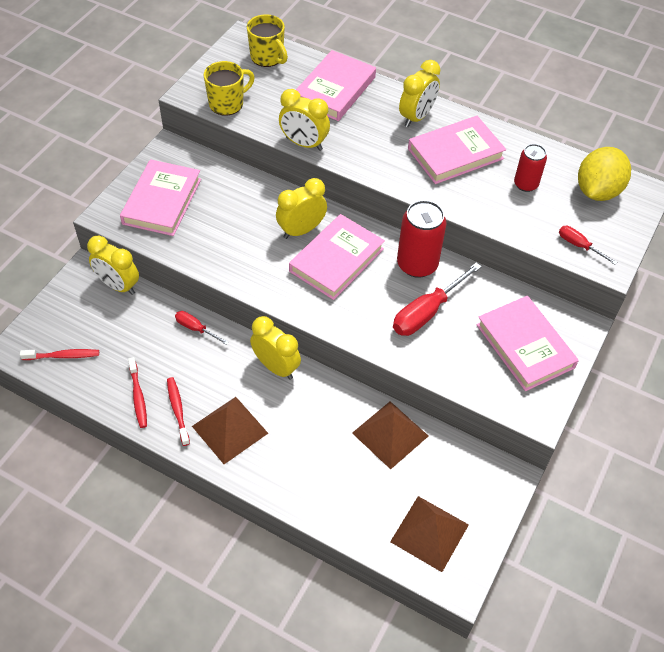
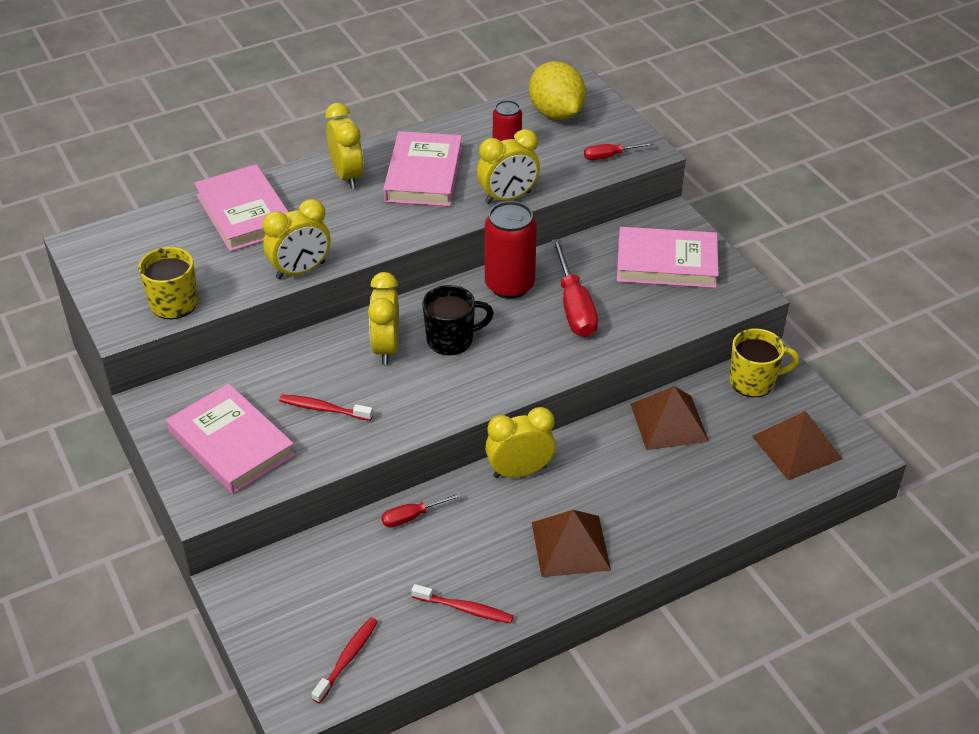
camera: 55 degrees left, 10 degrees down
yellow clock [87,236,139,295] -> yellow clock moved to [477,129,540,204]
red toothbrush [167,377,190,446] -> red toothbrush moved to [279,394,373,421]
yellow mug [247,14,288,67] -> yellow mug moved to [729,328,799,397]
pink book [289,214,385,300] -> black mug [422,285,494,356]

